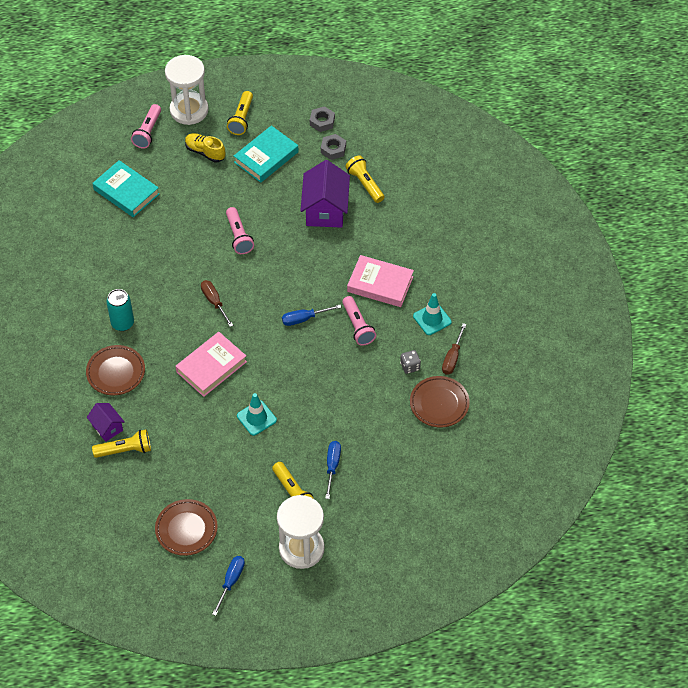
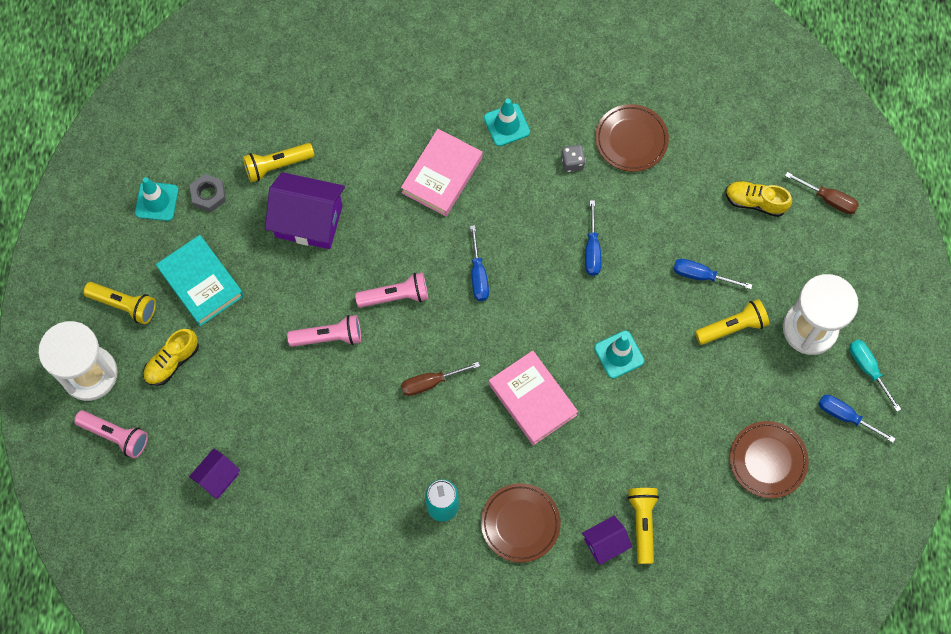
camera: 80 degrees left, 15 degrees up
turquoise book [93,160,159,217] -> purple house [189,448,240,499]
grey nut [310,106,335,132] -> turquoise traffic cone [135,177,178,221]
pink flashlight [342,296,376,346] -> pink flashlight moved to [355,272,428,308]
brown screwdriver [442,323,467,375] -> brown screwdriver moved to [785,172,859,214]
none -> blue screwdriver [585,200,601,276]
none -> yellow shoe [725,181,792,217]
none -> turquoise screwdriver [849,340,901,412]

